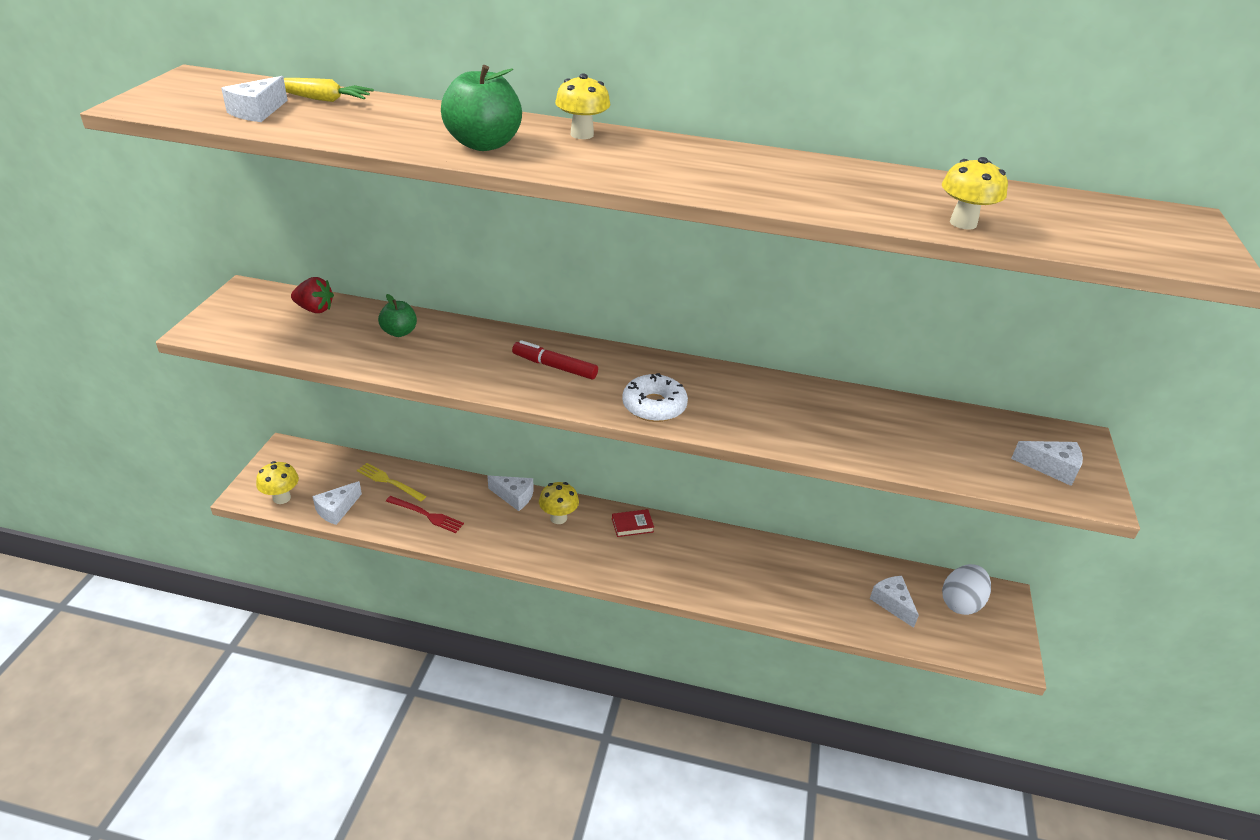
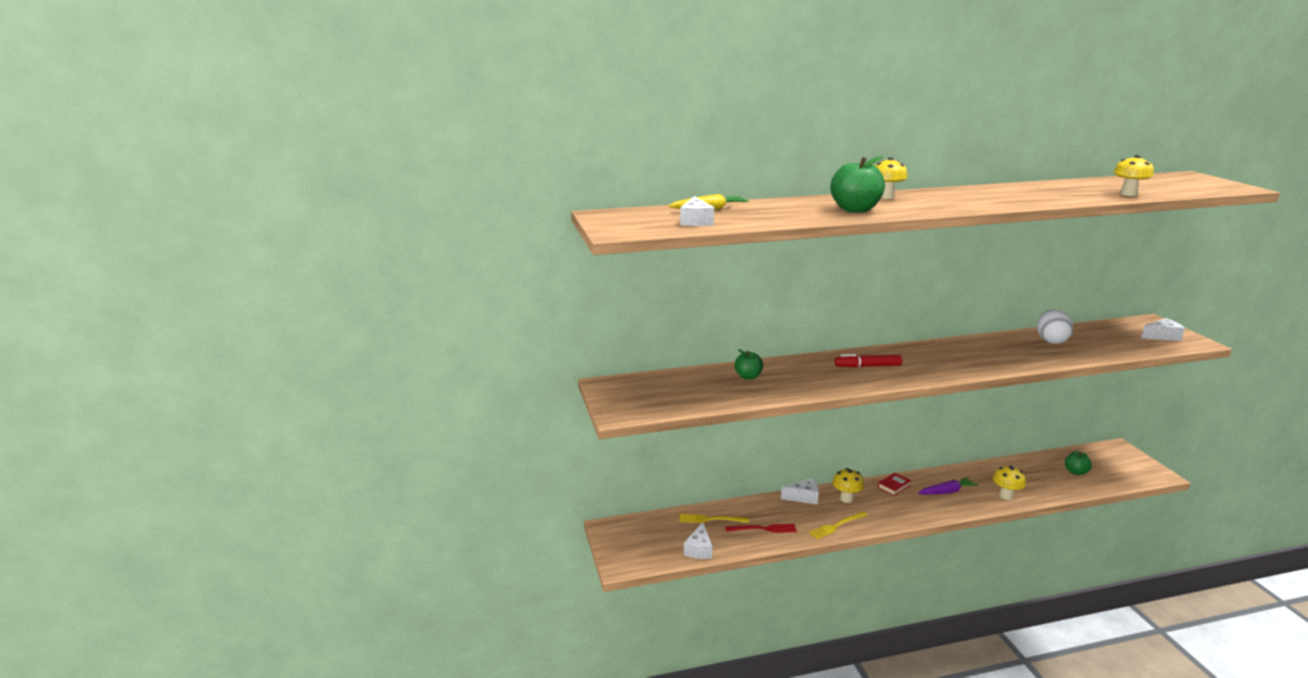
camera: 25 degrees left, 15 degrees down
yellow mushroom [256,461,299,504] -> yellow mushroom moved to [993,466,1026,500]
red strawberry [291,277,334,313] -> none
white donut [622,373,688,422] -> none
white cheese [870,576,919,628] -> green apple [1065,451,1092,475]
white egg [942,564,991,615] -> white egg moved to [1037,309,1073,344]
none -> yellow fork [809,512,867,539]
none -> purple carrot [918,477,978,495]

